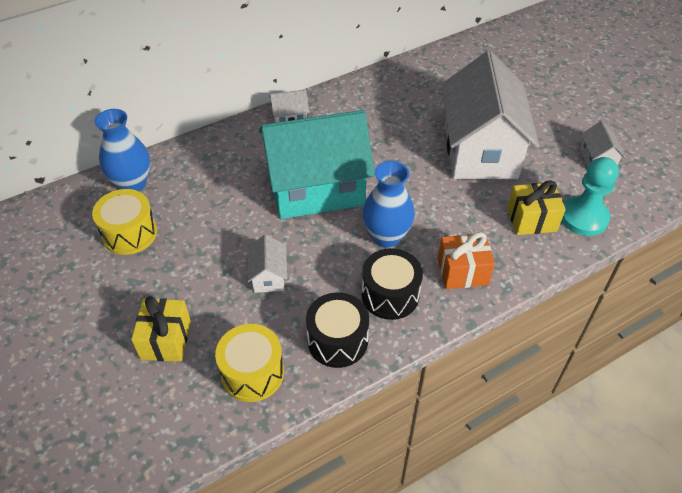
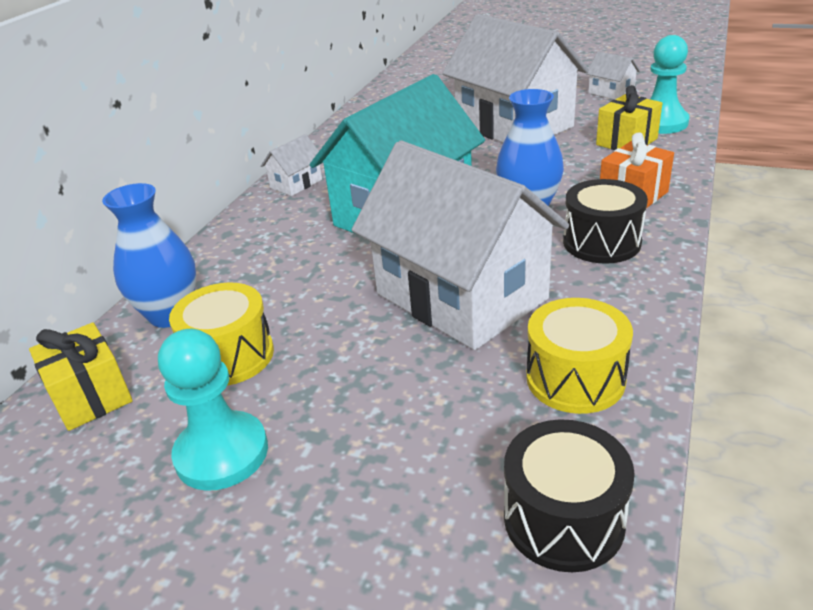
camera: 35 degrees left, 15 degrees down
yellow gift [131,296,191,362] -> yellow gift moved to [29,323,133,431]
white house [247,235,287,293] -> white house [352,140,569,350], size x2.48
black drum [306,292,369,368] -> black drum moved to [504,419,635,572]
none -> turquoise pawn [158,329,268,491]

